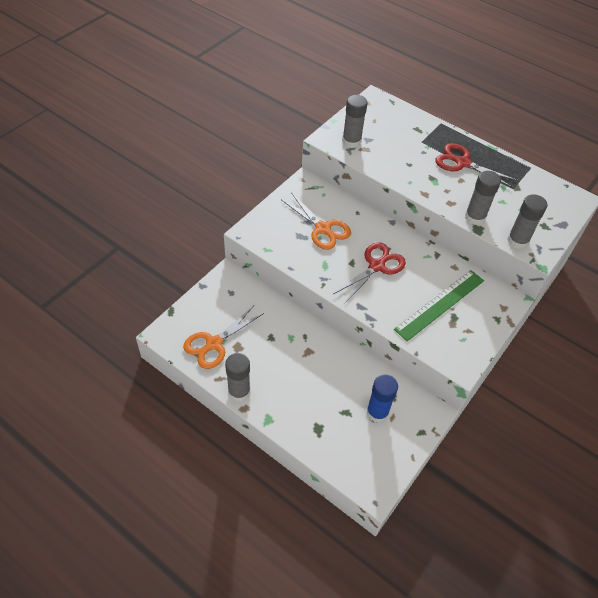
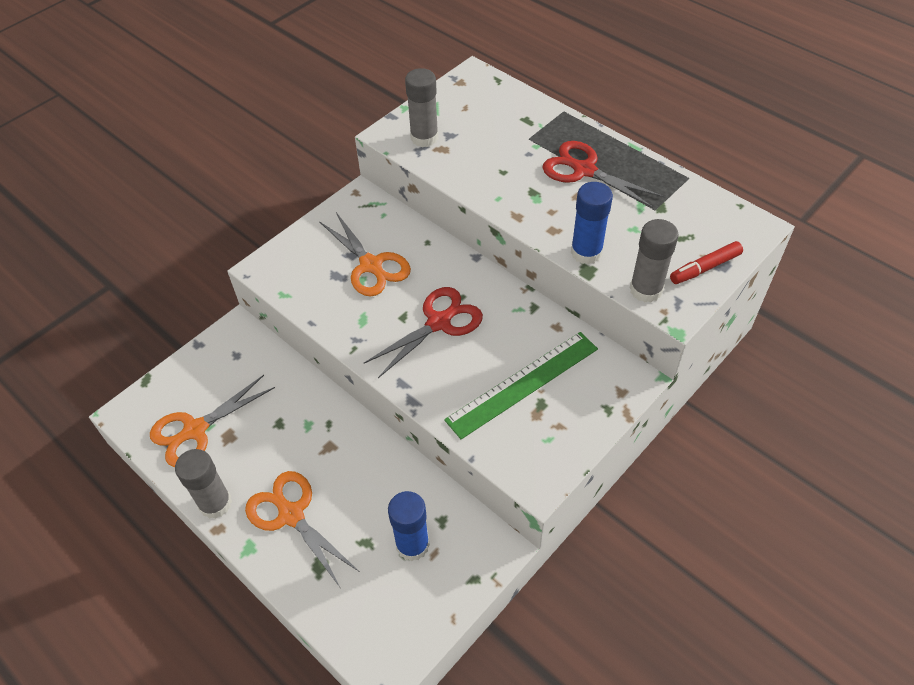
camera: 10 degrees right, 0 degrees up
grey glue stick [465,171,501,225] -> blue glue stick [571,182,613,264]
none -> orange scissors [245,471,360,587]
none -> red marker [670,241,743,284]

